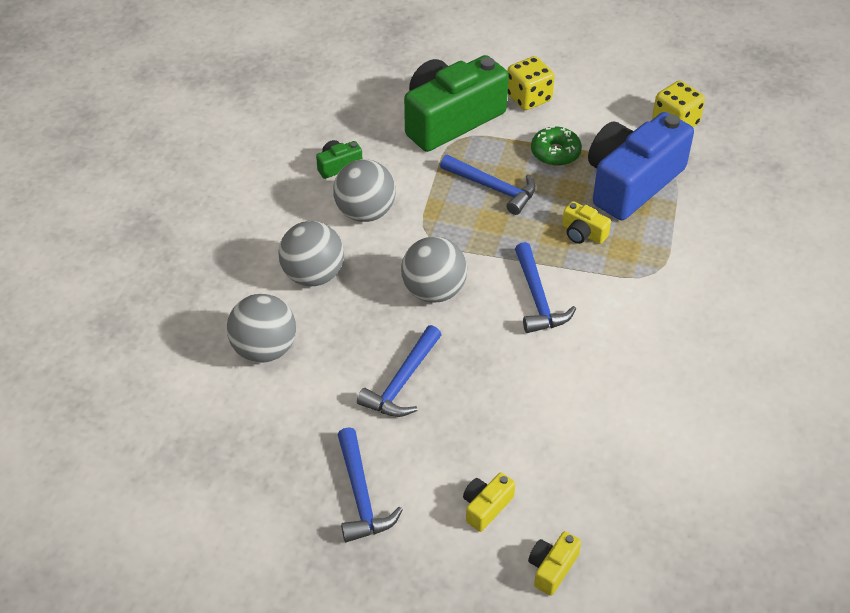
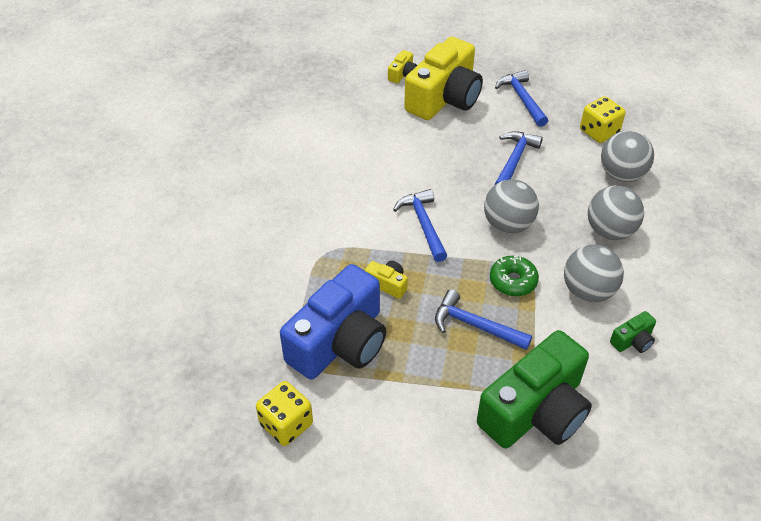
camera: 175 degrees right, 0 degrees up
yellow camera [463,473,515,532] -> yellow camera [404,37,483,120], size x2.45
yellow dice [507,56,555,110] -> yellow dice moved to [580,96,625,143]
green donut [531,126,582,166] -> green donut moved to [490,255,539,296]

